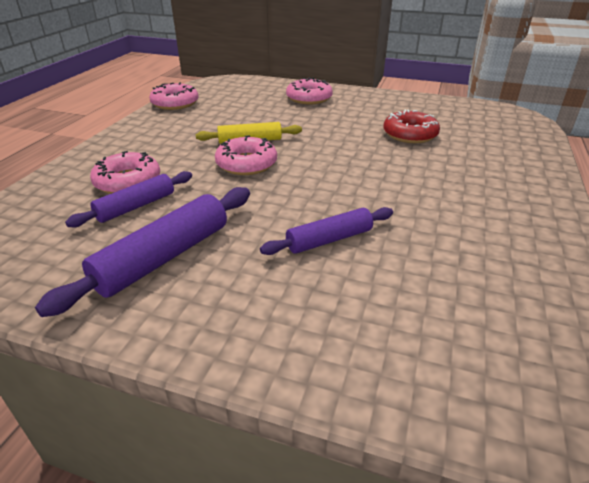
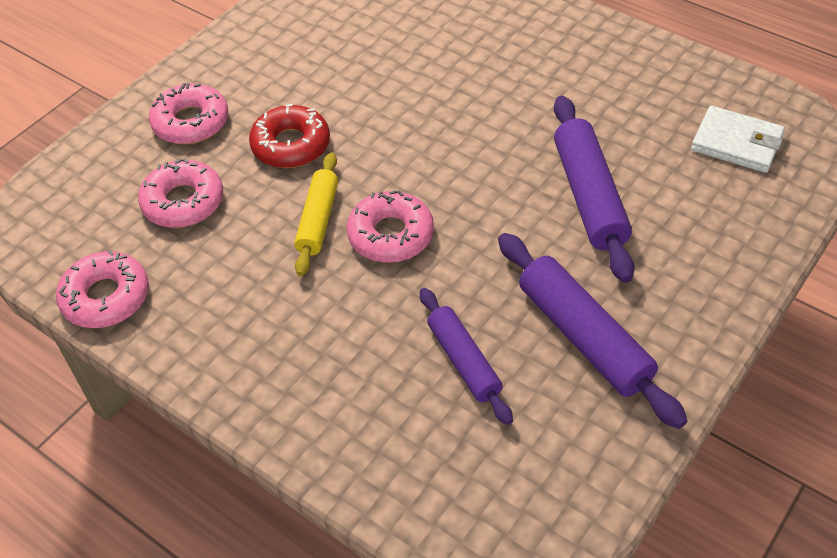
camera: 70 degrees left, 15 degrees up
pink donut [90,151,160,194] -> pink donut moved to [138,158,223,228]
purple rolling pin [260,207,393,255] -> purple rolling pin [554,96,635,283], size x1.56
red donut [383,110,440,143] -> red donut moved to [249,104,330,168]
none -> white wallet [691,106,785,173]

